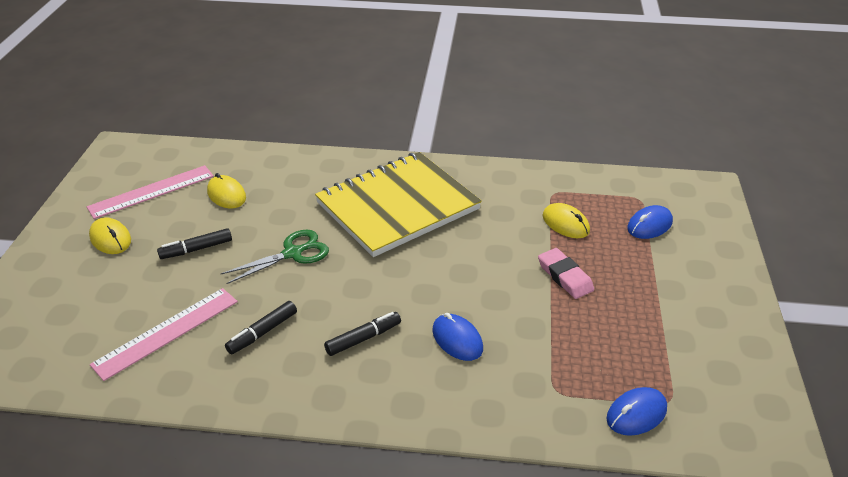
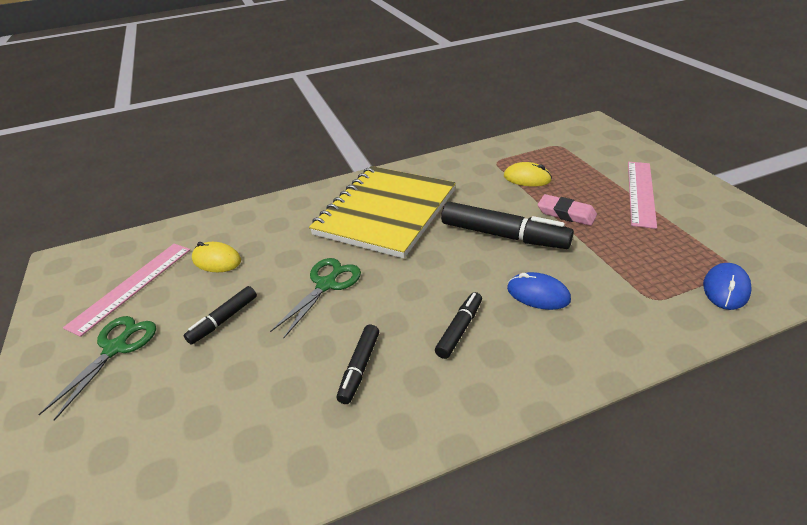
camera: 25 degrees left, 0 degrees up
yellow mouse [89,217,131,254] -> green scissors [38,316,156,421]
pink ruler [90,288,238,381] -> pink ruler moved to [628,162,657,229]
blue mouse [627,205,673,239] -> none
none -> black marker [441,202,574,249]

